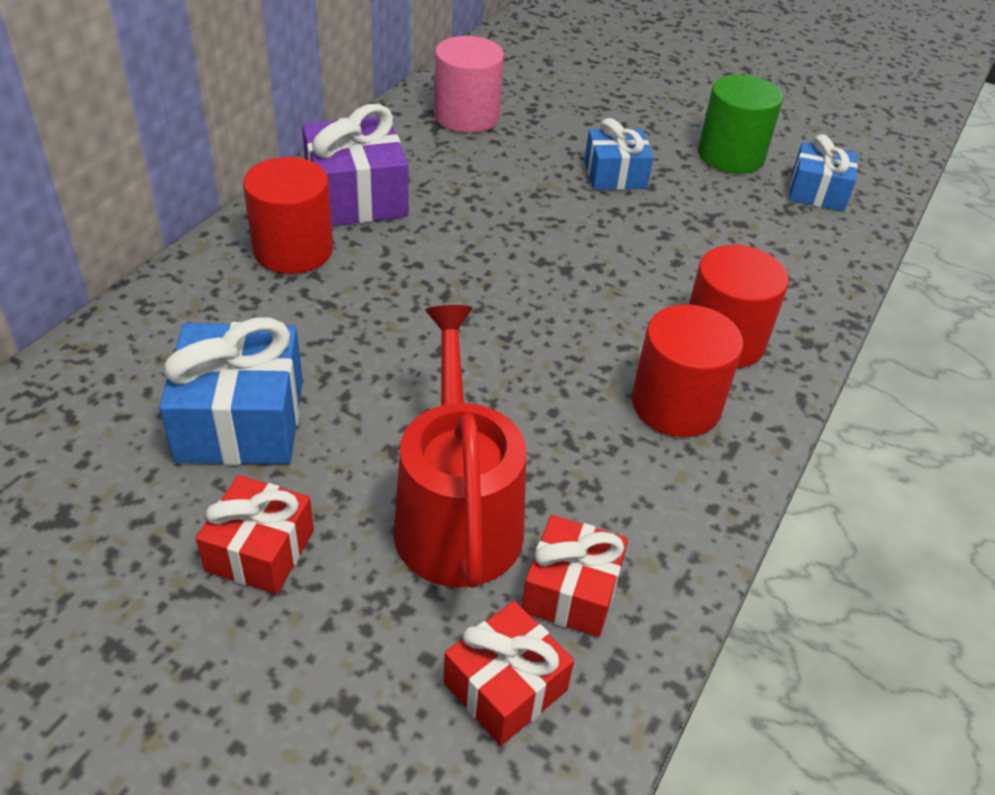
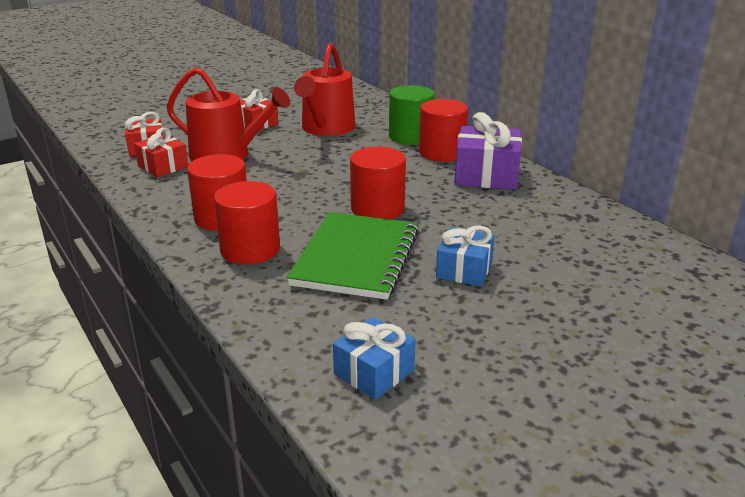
camera: 120 degrees right, 15 degrees down
blue gift [159,317,303,465] -> red watering can [294,43,355,136]
pink cylinder [434,36,504,133] -> none
green cylinder [698,74,783,174] -> green cylinder moved to [389,85,435,145]
none -> green notebook [286,212,419,300]
none -> red cylinder [350,147,406,219]

